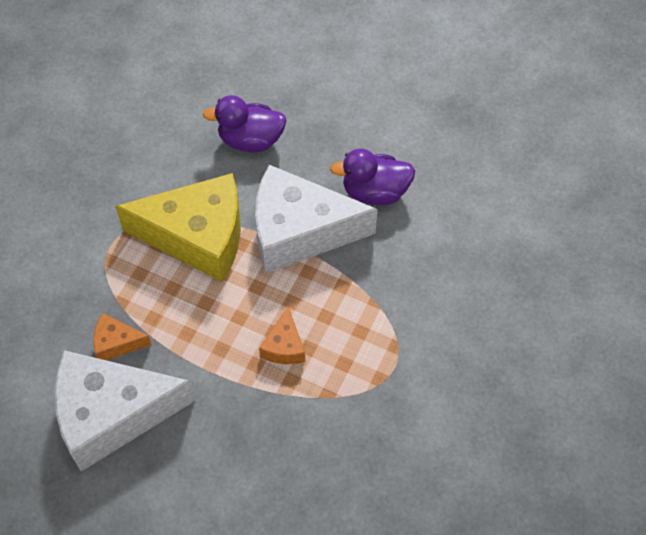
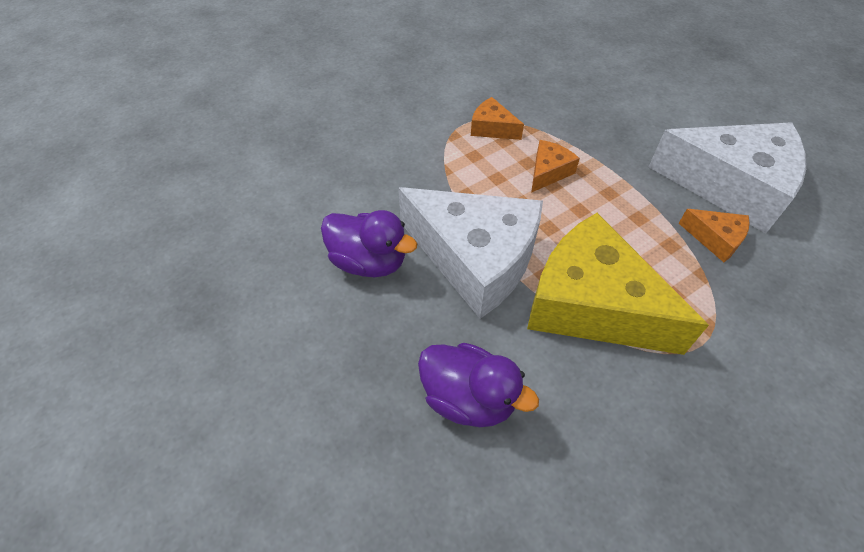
camera: 150 degrees left, 5 degrees down
none -> orange cheese [471,97,524,140]

